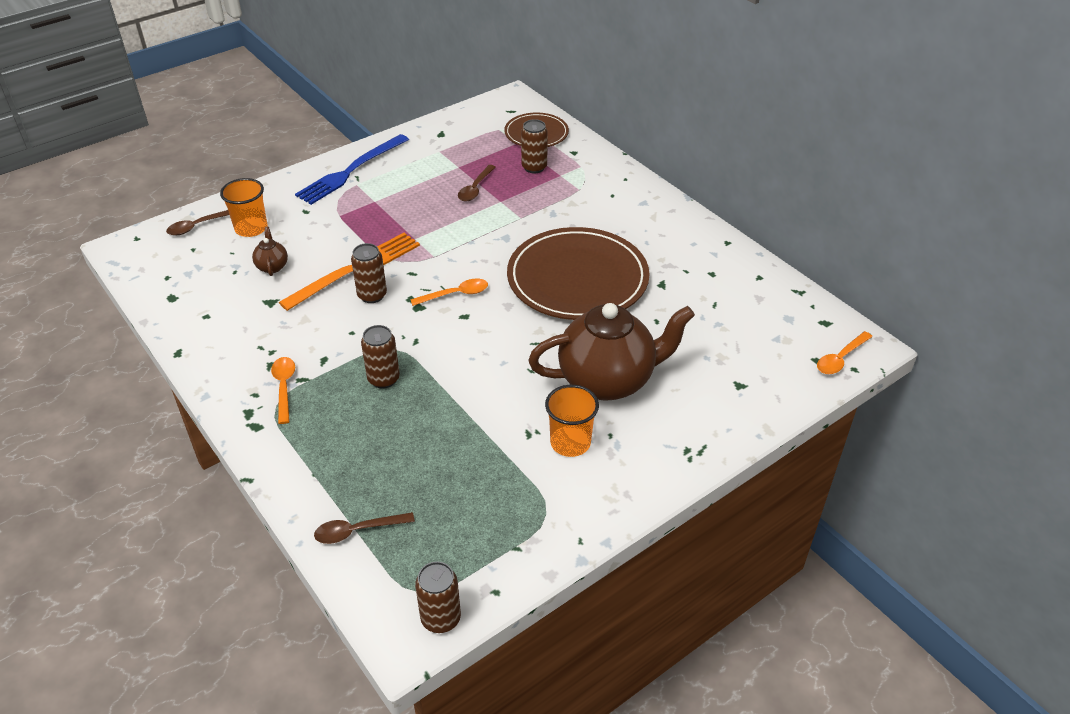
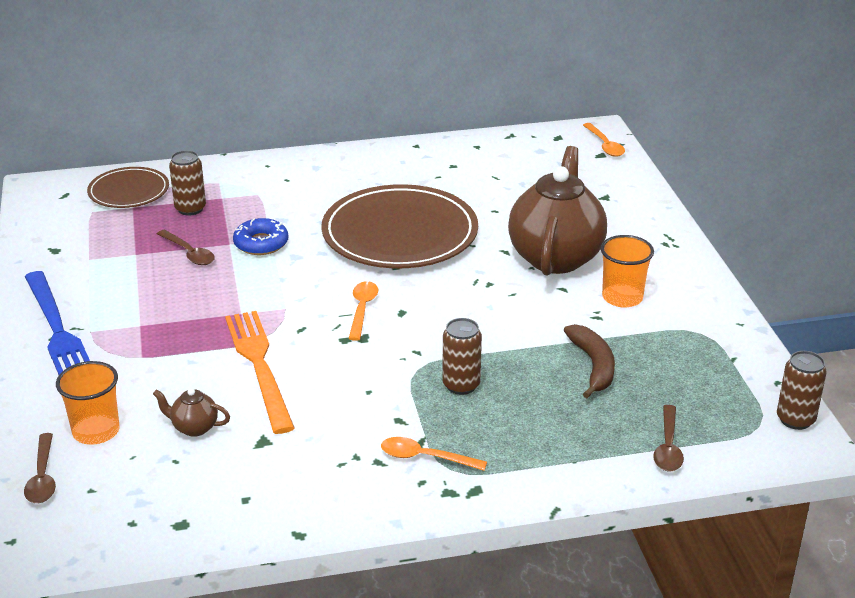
camera: 65 degrees left, 10 degrees down
brown can [351,243,387,303] -> none
none -> blue donut [233,218,288,255]
none -> brown banana [564,324,615,398]

